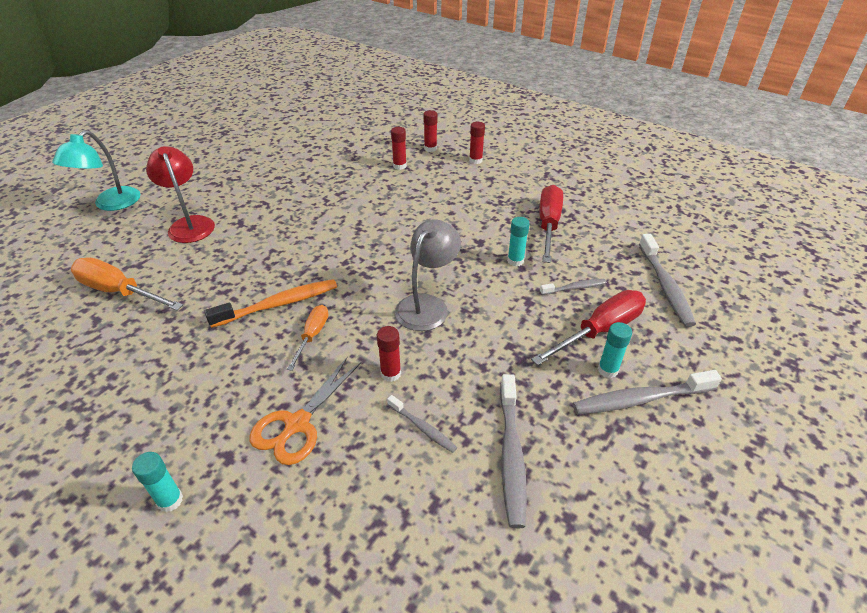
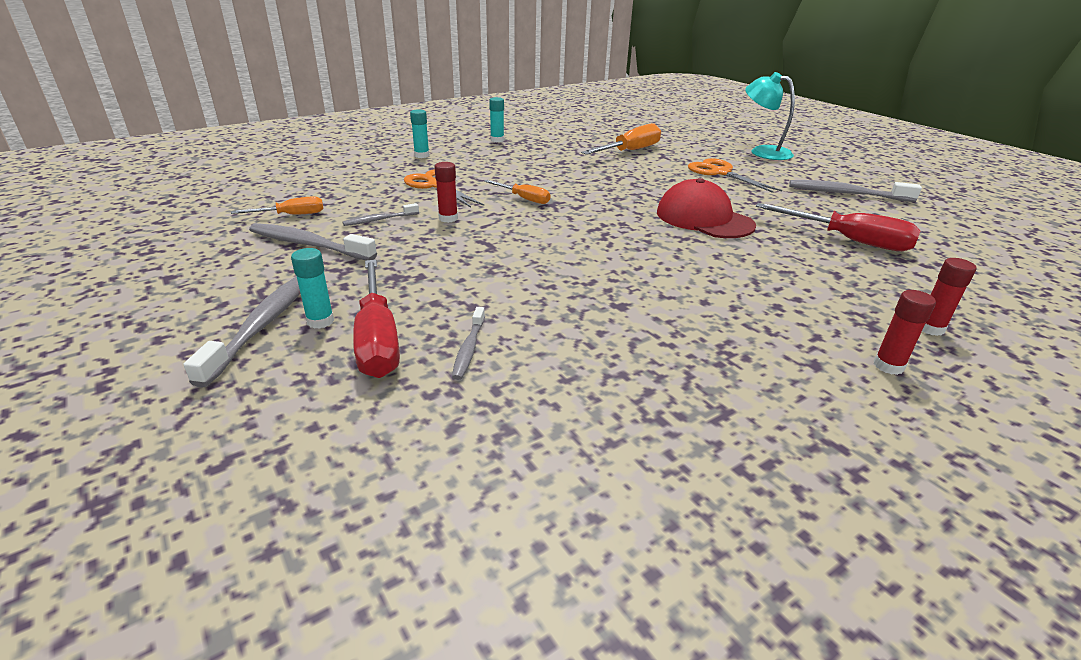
camera: 110 degrees right, 10 degrees down
red lamp [146,146,215,243] -> orange scissors [688,158,782,193]
orange toothbrush [204,279,337,328] -> none
red glue stick [391,127,407,170] -> none
grey lamp [395,219,461,331] -> none
turquoise glue stick [507,217,530,266] -> turquoise glue stick moved to [489,97,504,142]
red screwdriver [539,185,563,263] -> red screwdriver moved to [756,203,920,251]
grey toothbrush [639,234,696,327] -> grey toothbrush moved to [789,180,922,202]
none -> orange screwdriver [231,196,324,215]
none -> red cap [657,178,756,238]

